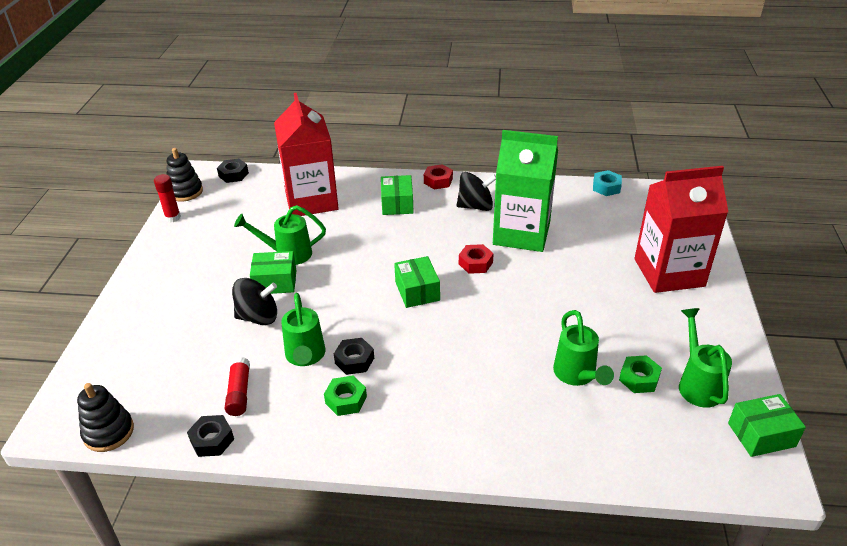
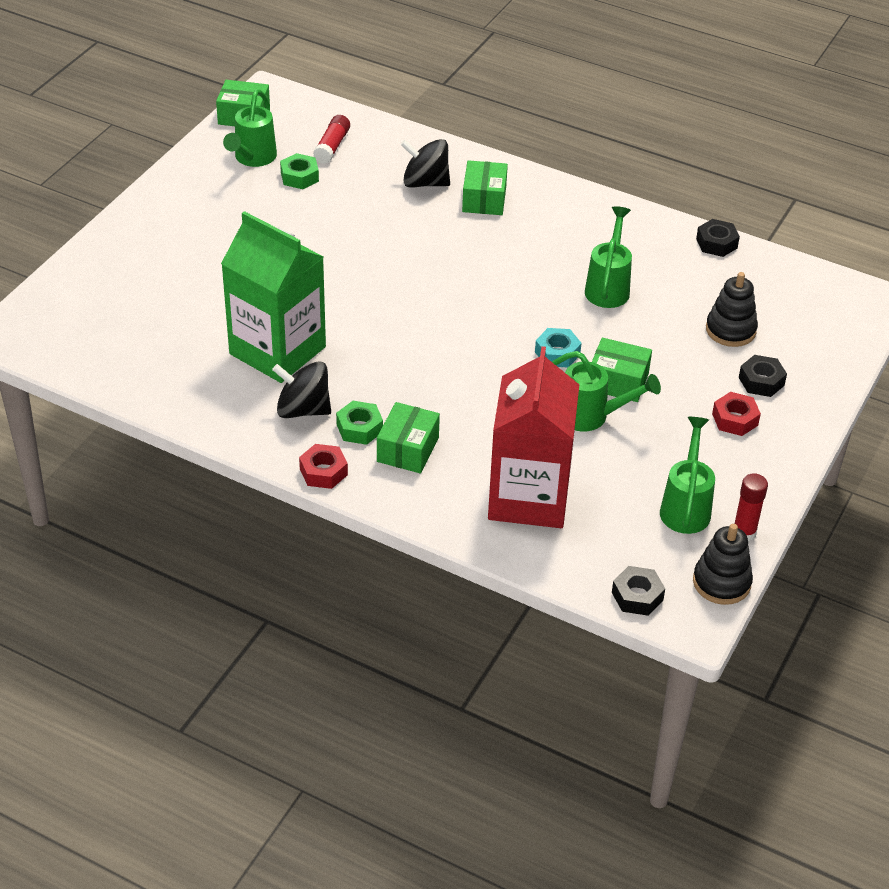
camera: 160 degrees left, 5 degrees up
black stacking toy [77,383,134,452] -> black stacking toy moved to [706,272,758,347]
red glue stick [224,357,250,416] -> red glue stick moved to [313,115,350,164]
black spinning top [232,278,277,325] -> black spinning top moved to [401,139,450,188]
green nut [324,376,367,416] -> green nut moved to [336,401,383,445]
black nut [334,338,374,375] -> black nut moved to [739,355,787,397]
green box [394,256,440,308] -> green box moved to [462,160,508,215]
red nut [459,244,494,274] -> red nut moved to [712,392,761,436]
green watering can [553,310,614,386] -> green watering can moved to [660,417,715,534]
turquoise nut [593,170,622,196] -> turquoise nut moved to [535,328,581,368]
red carton [634,166,728,293] -> none

